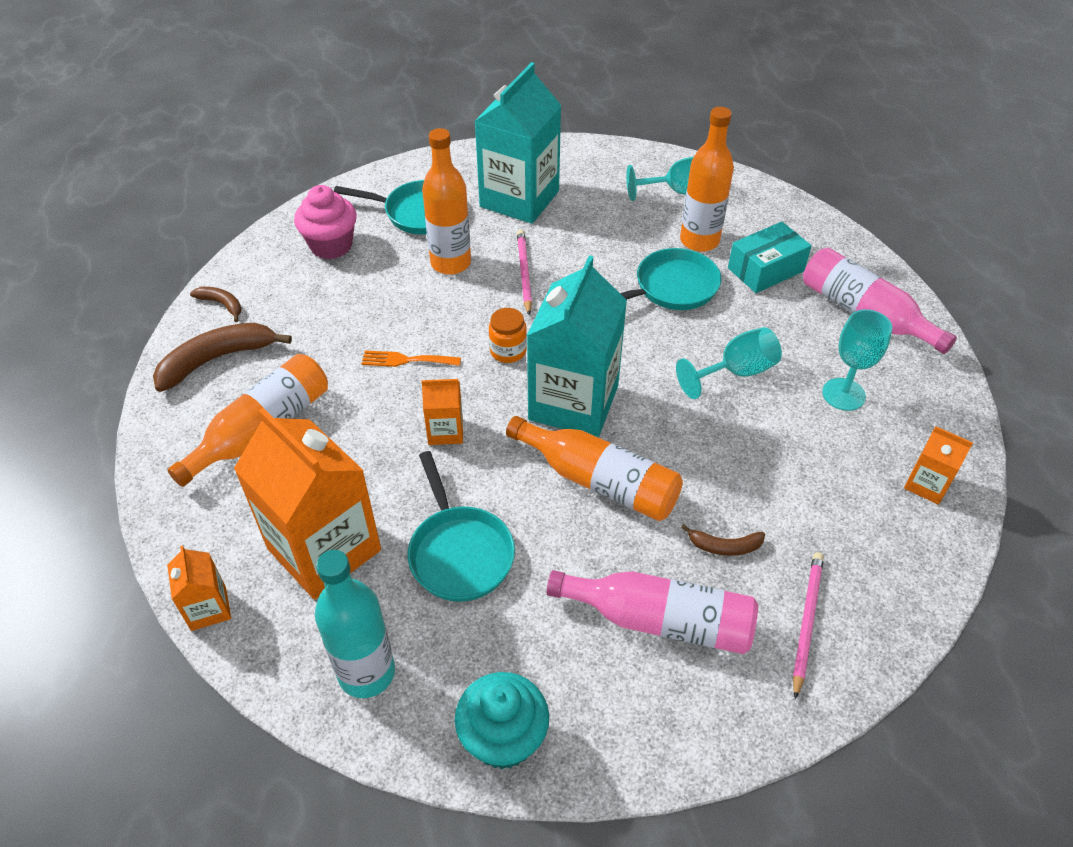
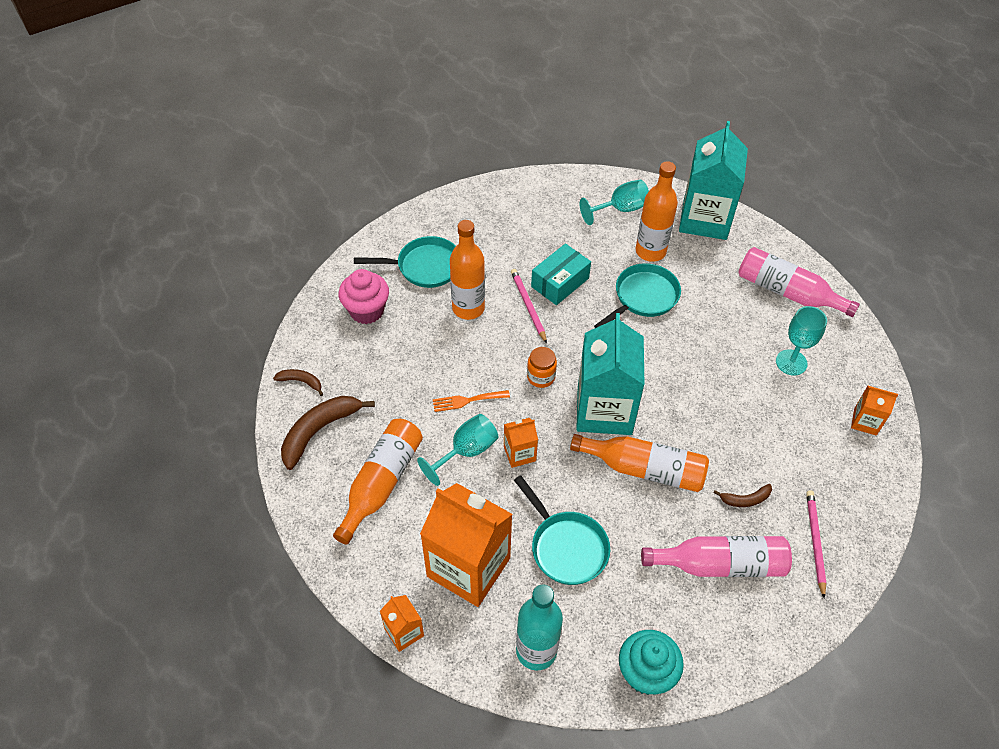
camera: 15 degrees left, 5 degrees up
turquoise carton [474,62,562,224] -> turquoise carton moved to [679,121,748,240]
turquoise goblet [676,327,782,399] -> turquoise goblet moved to [417,414,498,486]
turquoise box [728,221,812,293] -> turquoise box moved to [531,243,591,305]

